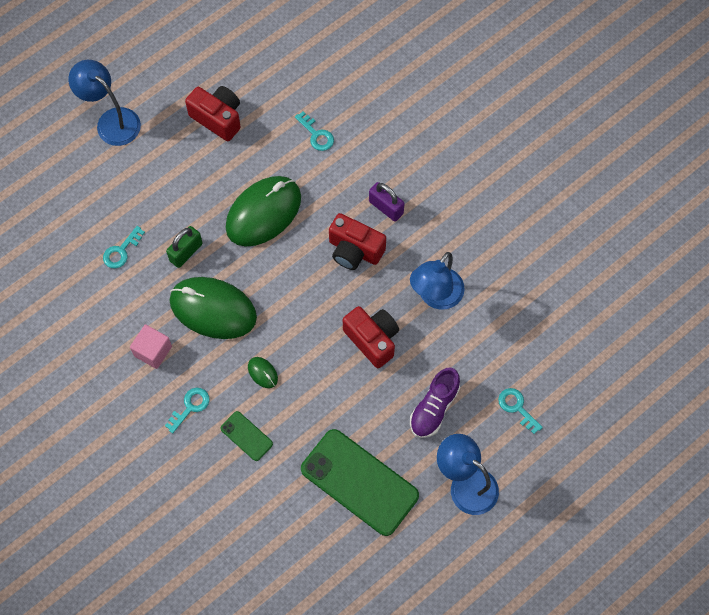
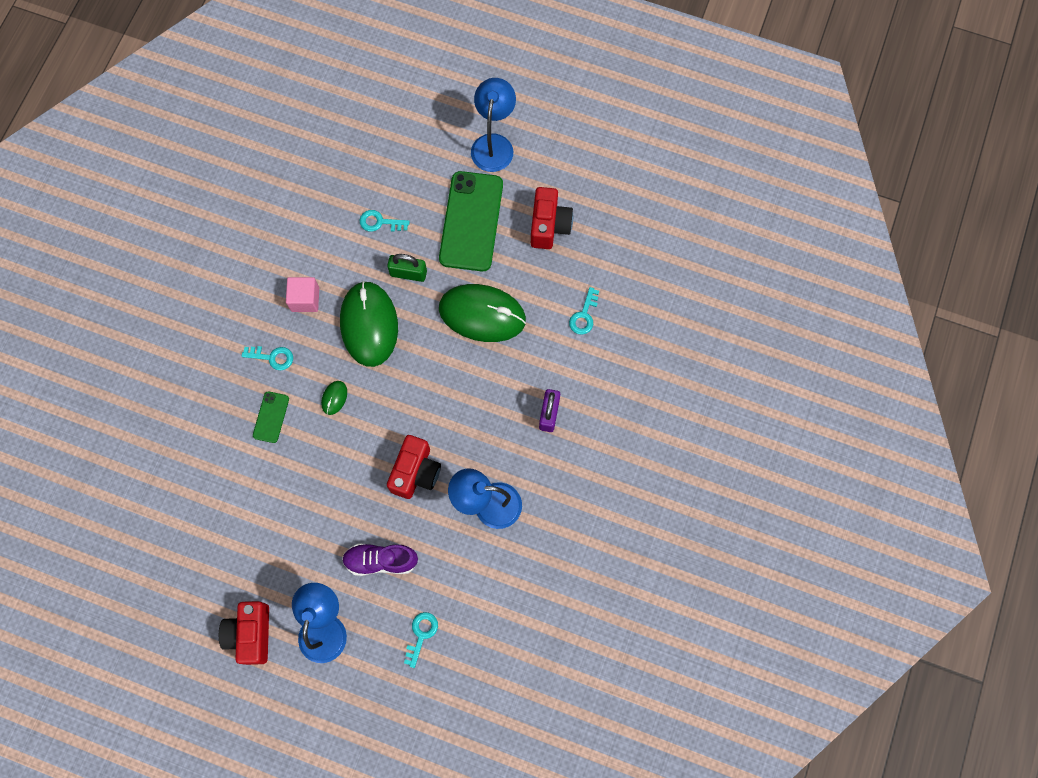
camera: 60 degrees right, 5 degrees up
green phone [301,429,419,536] -> green phone moved to [439,171,503,271]
red camera [329,213,386,270] -> red camera moved to [219,601,269,665]

